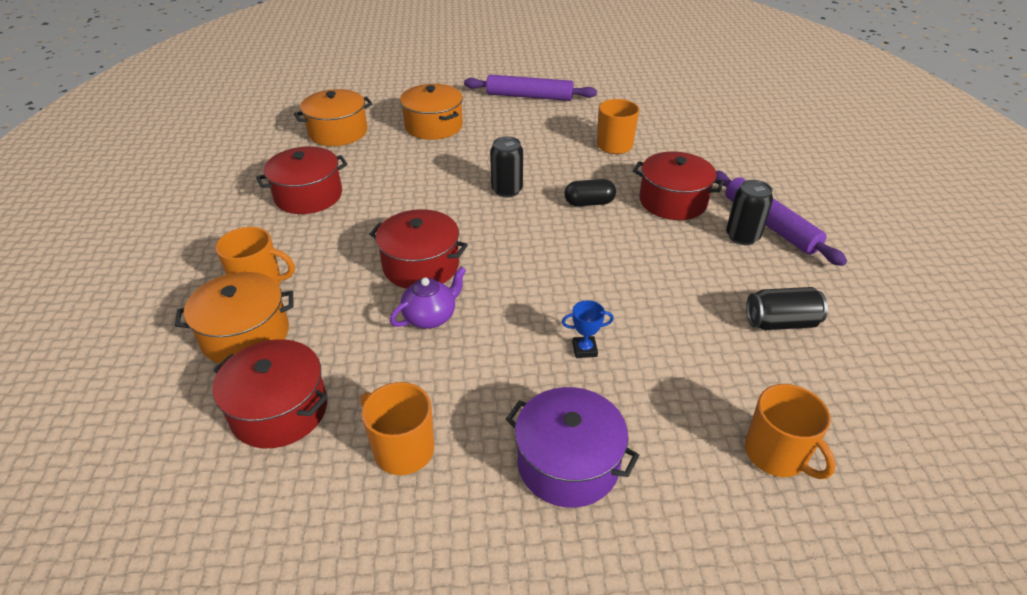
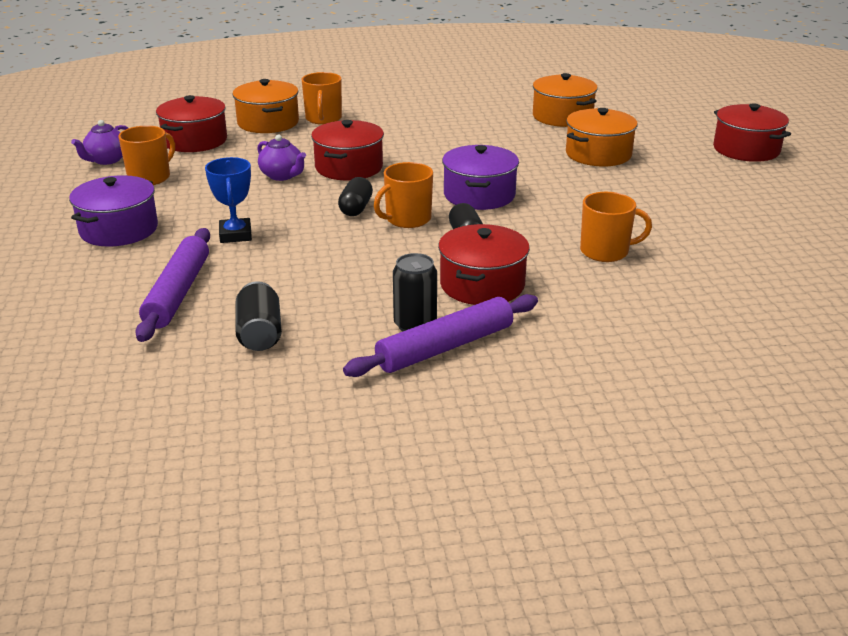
camera: 85 degrees right, 10 degrees down
red pot [256,147,348,214] -> red pot moved to [713,103,791,162]
purple rolling pin [464,75,597,101] -> purple rolling pin moved to [135,228,210,342]
black can [490,136,523,197] -> purple pot [442,145,519,210]
blue trophy [562,300,614,358] -> blue trophy [205,157,252,243], size x1.58
orange mug [745,384,836,479] -> orange mug moved to [374,162,433,228]
none -> purple teapot [71,120,128,165]
none -> black capsule [338,177,373,216]

